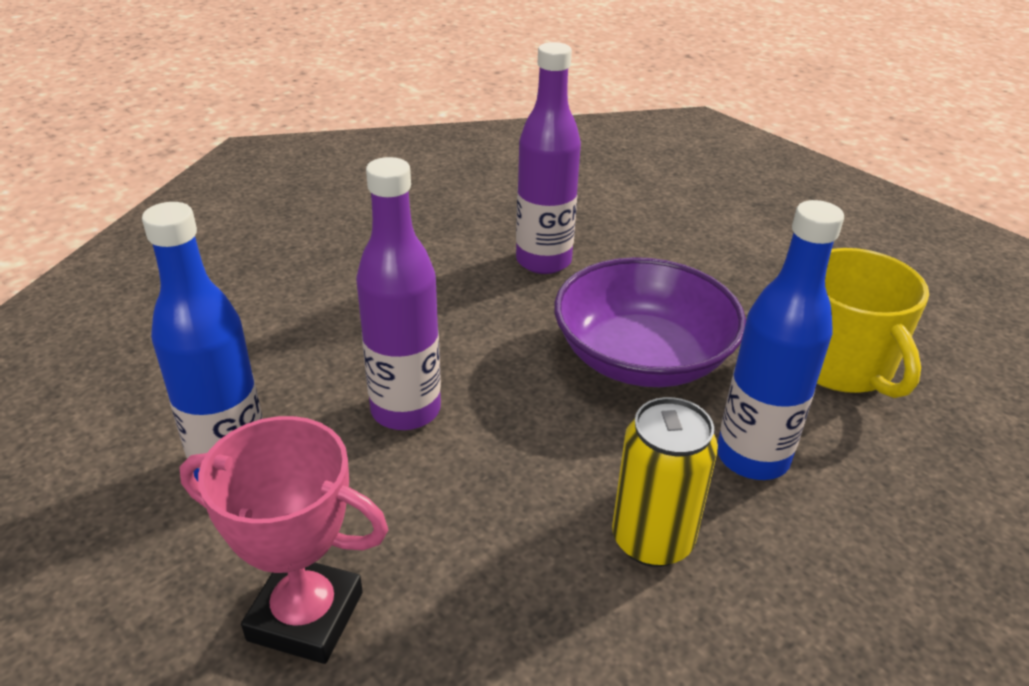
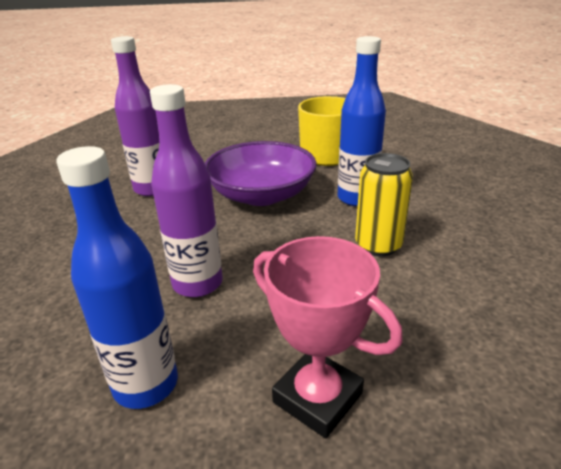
camera: 50 degrees left, 5 degrees down
pink trophy [179,416,388,664] -> pink trophy turned 75 degrees clockwise [253,236,403,438]

